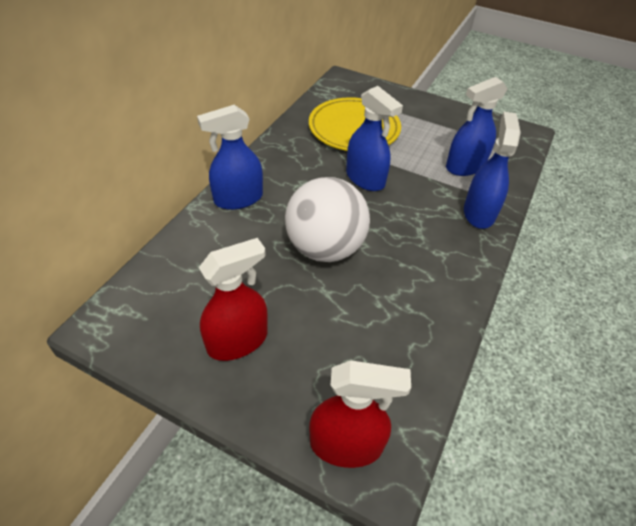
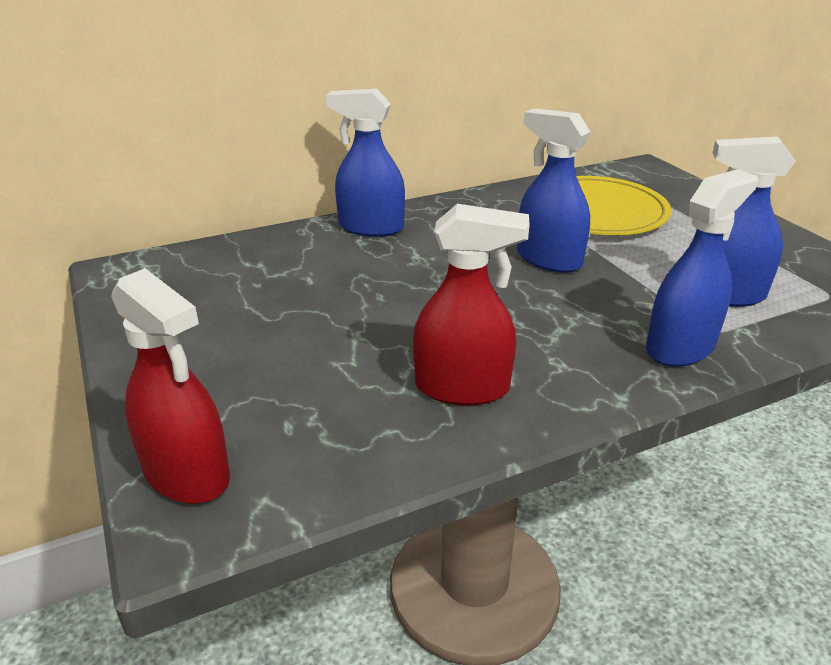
camera: 40 degrees right, 15 degrees down
red spray bottle [199,238,268,361] -> red spray bottle moved to [413,204,530,405]
white ball [285,177,370,262] -> none
blue spray bottle [346,86,403,191] -> blue spray bottle turned 135 degrees clockwise [517,108,590,273]

